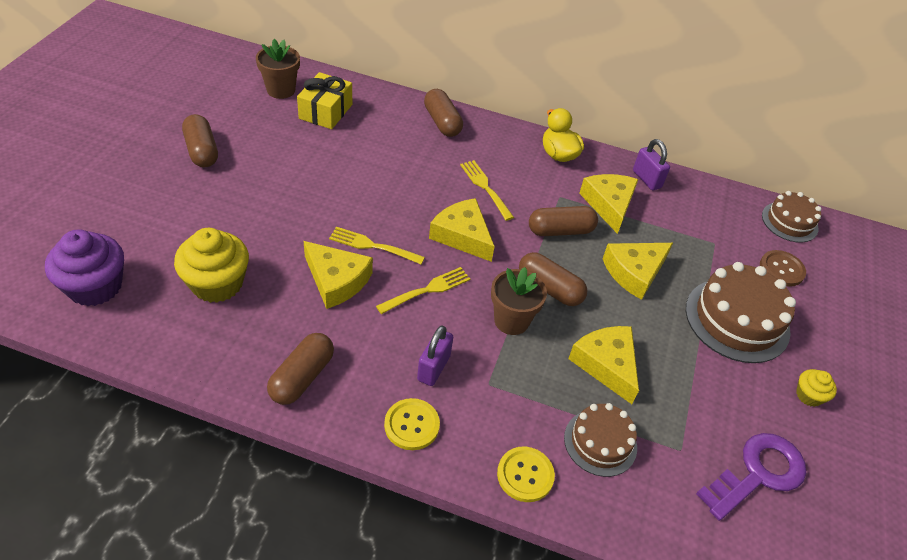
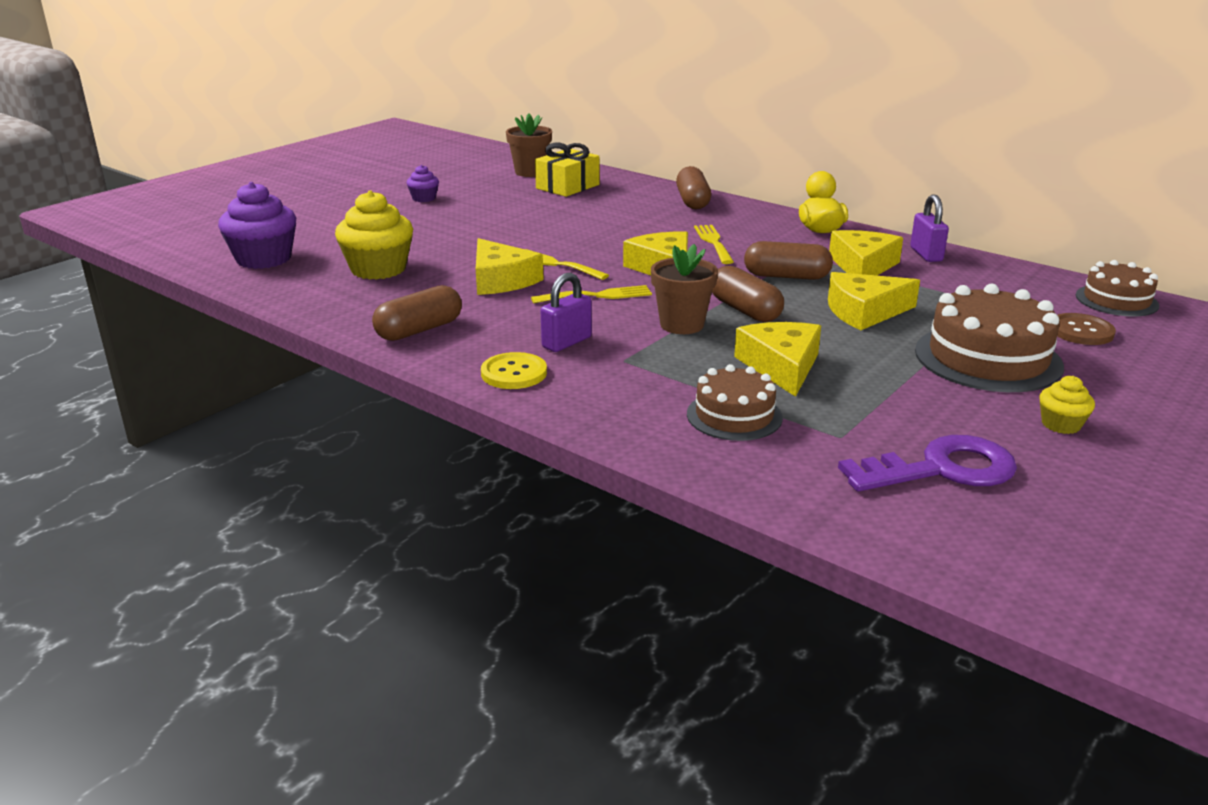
camera: 25 degrees right, 20 degrees down
brown capsule [182,114,218,167] -> purple cupcake [407,165,439,202]
yellow button [497,447,555,502] -> none

